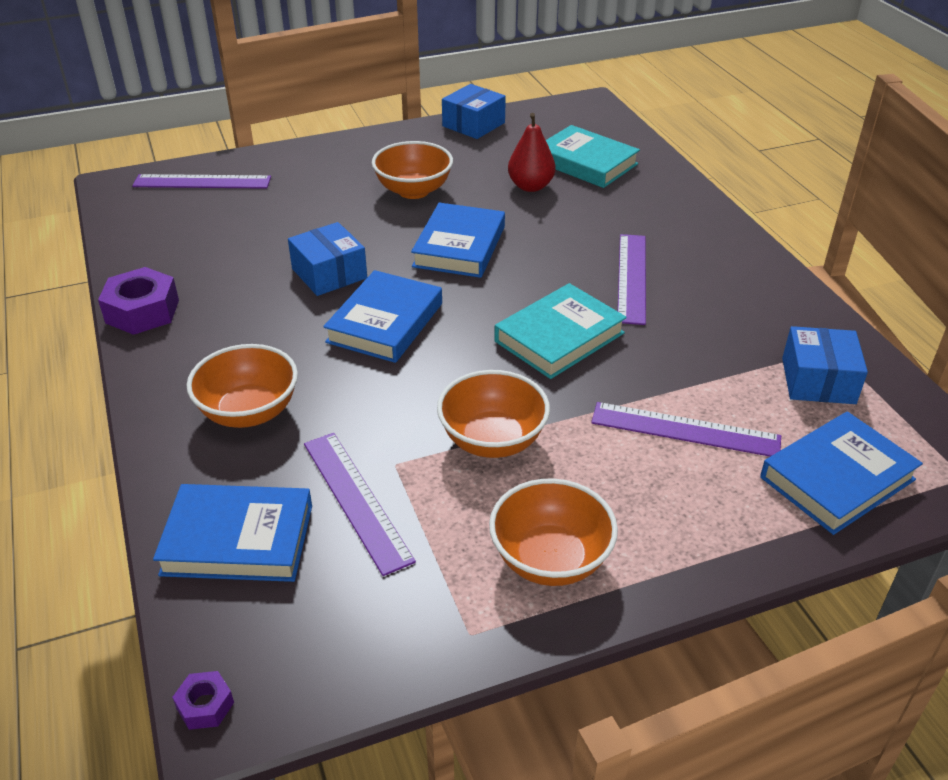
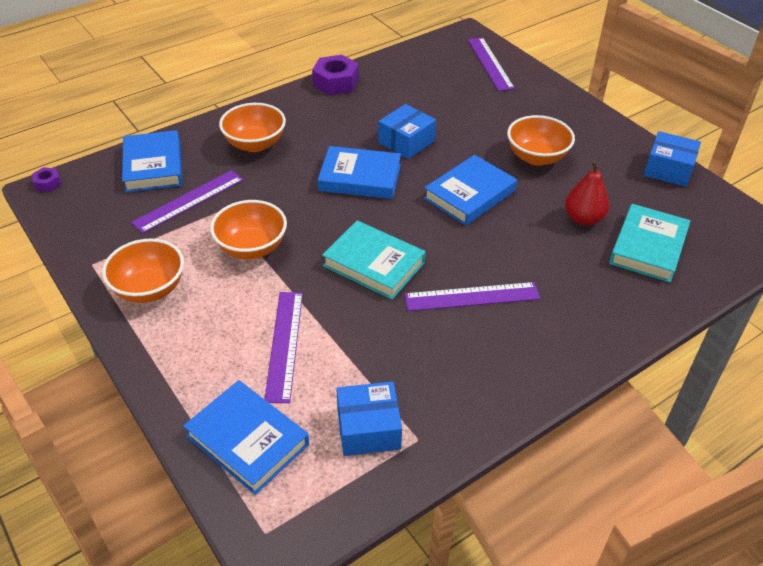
camera: 75 degrees right, 5 degrees up
blue book [411,203,505,278] -> blue book turned 45 degrees counterclockwise [424,155,517,225]

